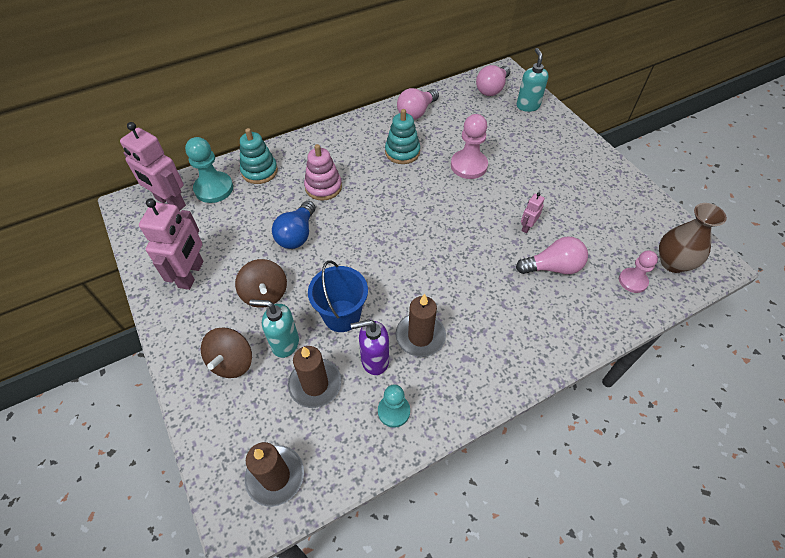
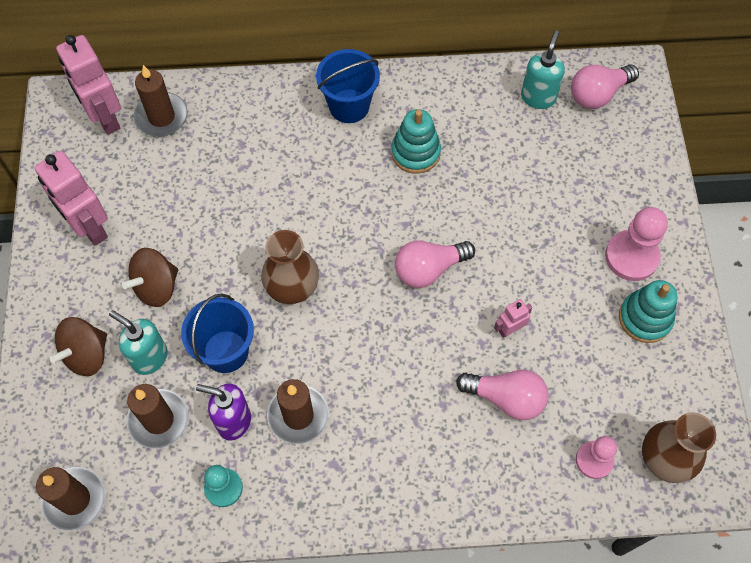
camera: 25 degrees right, 10 degrees up
pink robot [139,198,203,290] -> pink robot turned 105 degrees clockwise [35,151,108,246]
turquoise pawn [185,137,233,203] -> brown candle [134,65,188,137]
brown spinning top [235,259,287,308] -> brown spinning top turned 45 degrees clockwise [122,248,178,307]
turquoise stacking toy [240,128,278,184] -> turquoise stacking toy moved to [619,280,677,343]
blue light bulb [272,201,315,249] -> none
pink stacking toy [304,144,342,201] -> none
pink light bulb [397,88,439,120] -> pink light bulb moved to [395,241,475,288]
pink pawn [451,114,488,179] -> pink pawn moved to [605,207,668,281]
turquoise soap dispenser [517,48,549,112] -> turquoise soap dispenser moved to [521,31,565,109]
none -> brown vase [261,230,319,304]
none -> blue bucket [316,49,380,123]

